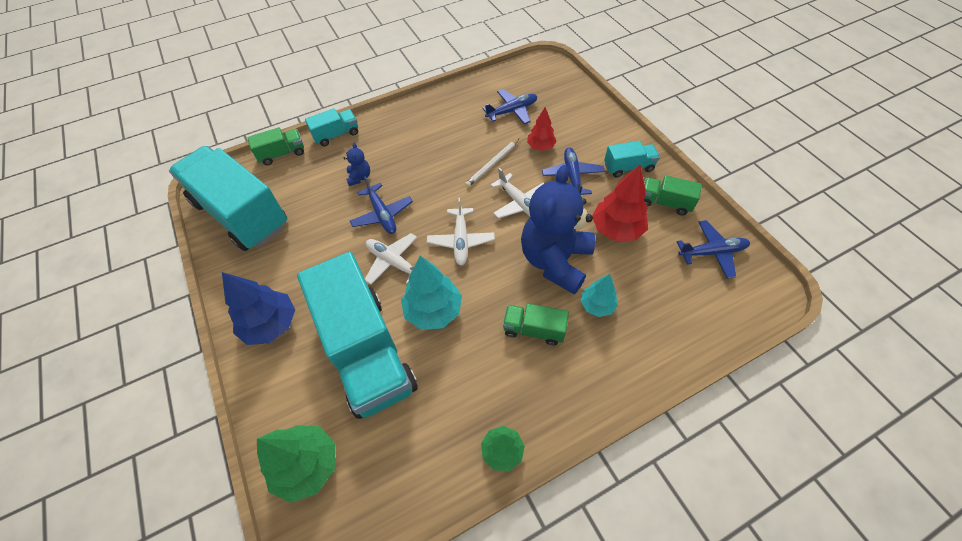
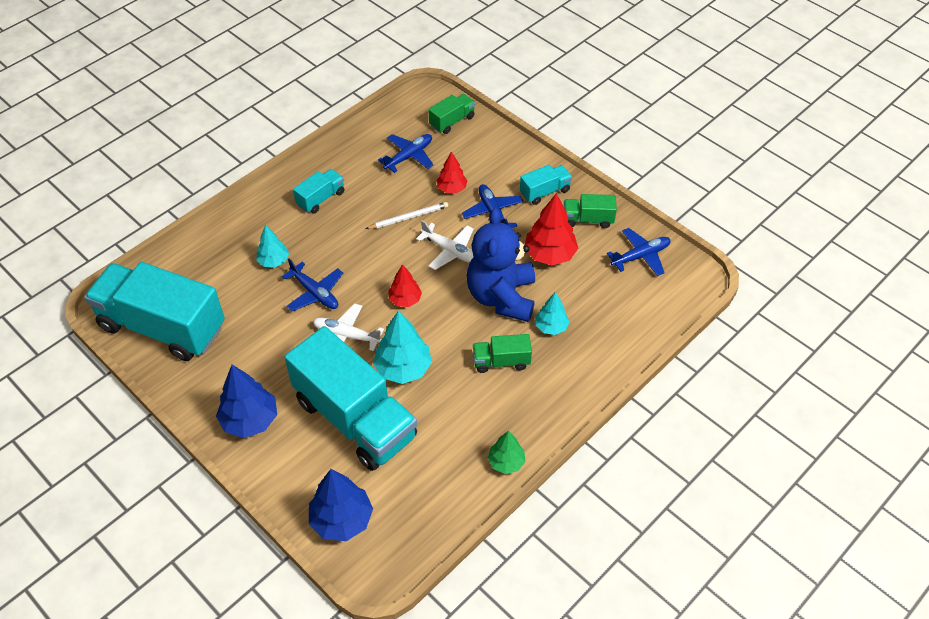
camera: 20 degrees left, 5 degrees down
green truck [247,127,304,166] -> green truck moved to [428,94,475,134]
green tree [257,425,335,503] -> blue tree [309,469,373,541]
turquoise truck [305,108,358,146] -> turquoise truck moved to [293,169,344,214]
blue teddy bear [344,142,370,186] -> turquoise tree [256,225,289,268]
white plane [427,198,495,265] -> red tree [388,264,422,307]
white pencil [465,138,520,187] -> white pencil turned 135 degrees counterclockwise [366,202,448,229]

